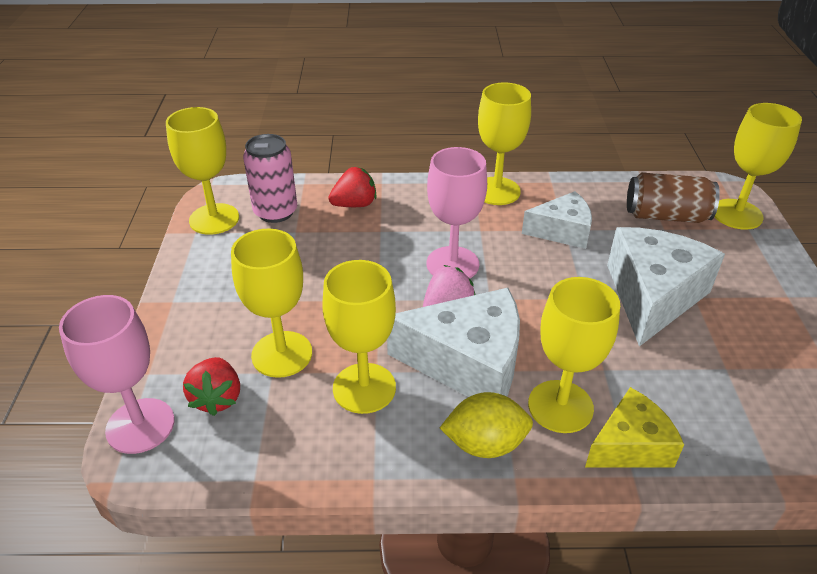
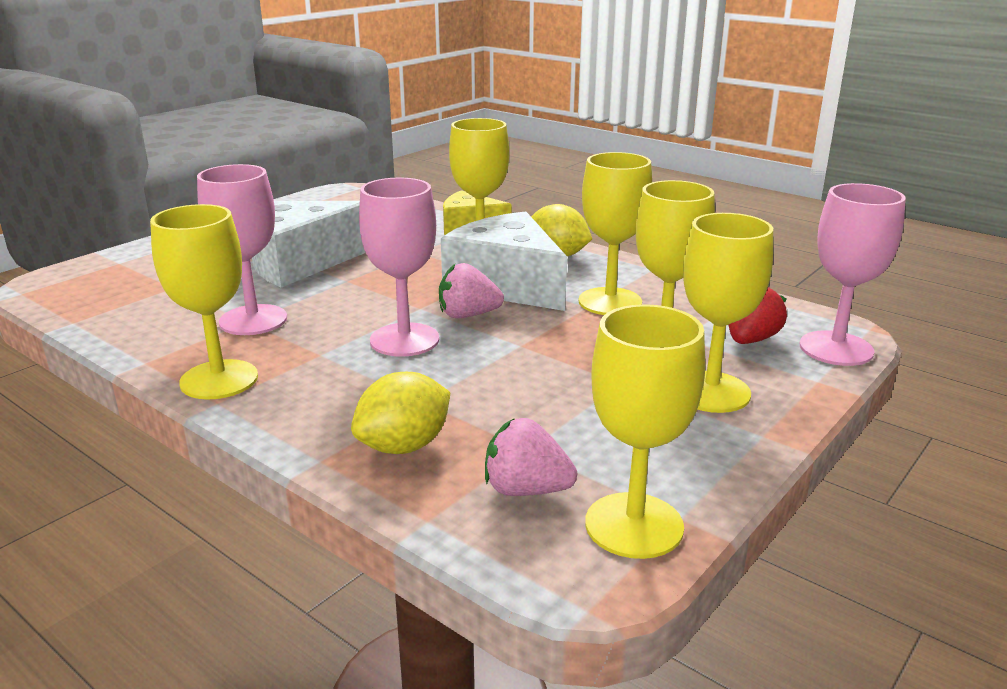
camera: 140 degrees left, 15 degrees down
pink can [243,134,297,223] -> pink strawberry [485,418,577,496]
red strawberry [329,167,377,207] -> yellow lemon [351,372,450,454]
white cheese [522,191,592,249] -> pink goblet [197,164,287,335]
brown can [627,173,720,223] -> none
yellow goblet [715,103,802,230] -> yellow goblet moved to [683,213,773,413]

